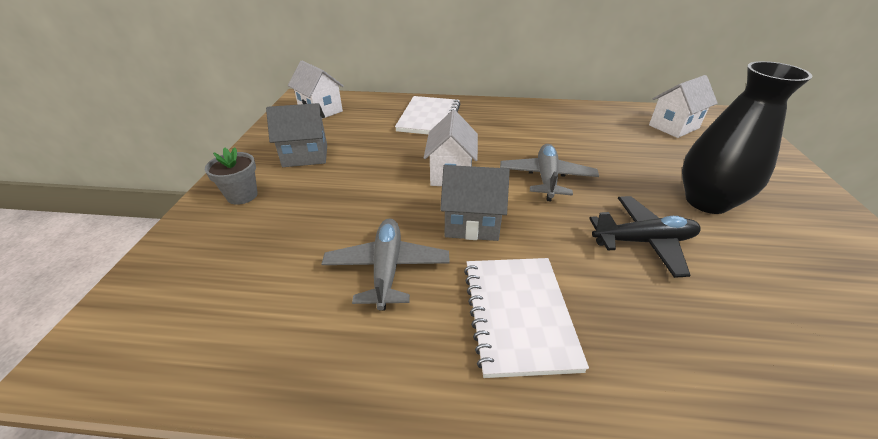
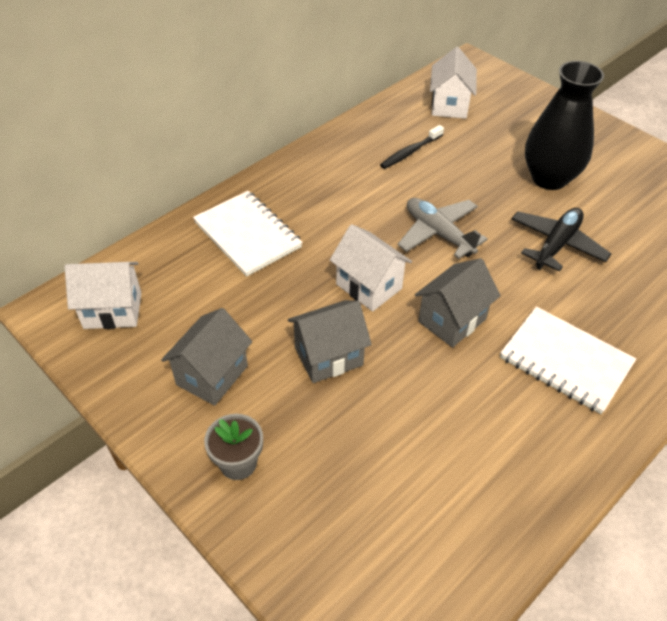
camera: 50 degrees left, 10 degrees up
grey plane [321,218,450,310] -> none
none -> grey house [288,300,372,383]
none -> black toothbrush [380,125,444,169]

